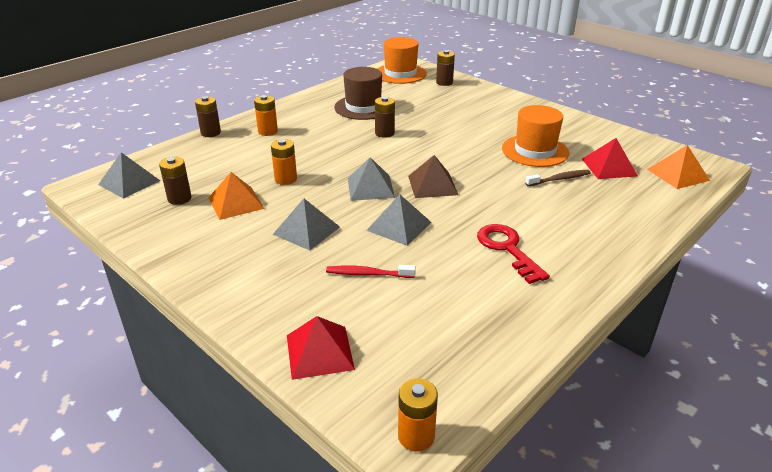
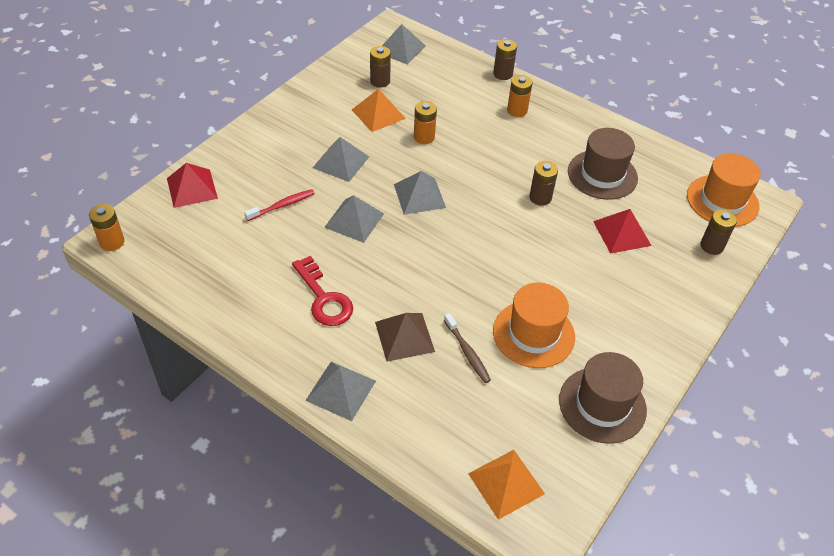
camera: 80 degrees right, 15 degrees up
red toothbrush [326,265,416,278] -> red toothbrush turned 60 degrees clockwise [244,189,315,221]
brown pyramid [408,155,458,198] -> brown pyramid moved to [375,313,435,362]
red key [477,224,550,284] -> red key turned 90 degrees clockwise [292,256,353,326]
red pyramid [582,138,638,179] -> red pyramid moved to [593,209,652,254]
none -> grey pyramid [305,362,376,421]
none -> brown hat [559,352,647,444]

